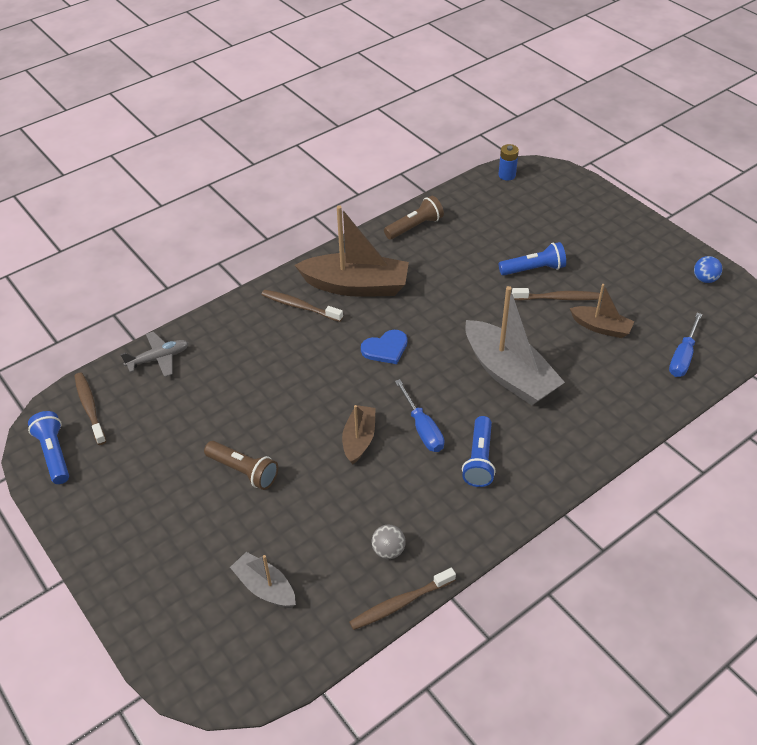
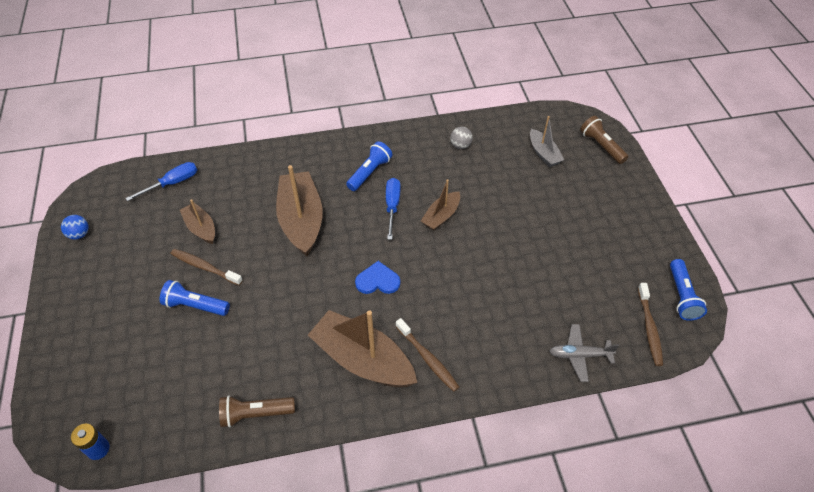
camera: 155 degrees left, 5 degrees up
brown flashlight [204,441,278,490] -> brown flashlight moved to [580,116,628,164]
brown toothbrush [349,568,456,630] -> none
grey boat [465,286,565,405] -> brown boat [276,165,323,256]

